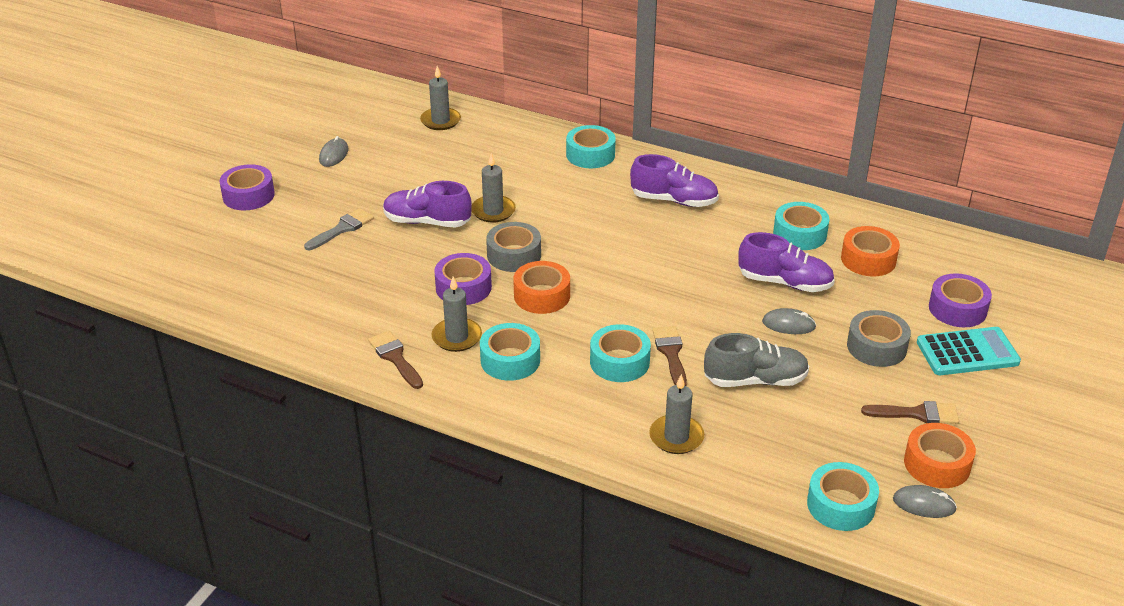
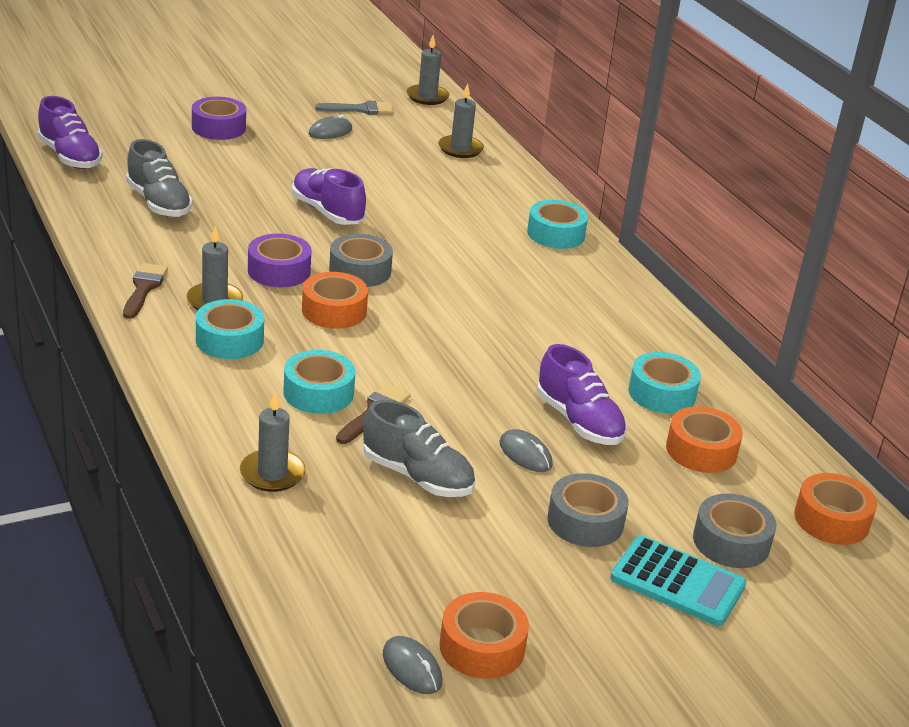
camera: 35 degrees right, 5 degrees down
grey brush [304,208,374,250] -> grey brush moved to [315,101,394,115]
grey candle [471,153,516,223] -> grey candle moved to [407,35,449,105]
purple shoe [630,154,719,207] -> purple shoe moved to [37,96,103,169]
turquoise tape [807,462,879,531] -> none
brown brush [861,401,959,424] -> none
purple tape [929,273,992,327] -> grey tape [693,493,776,568]
none -> grey shoe [126,139,193,217]
none -> orange tape [794,473,877,545]

